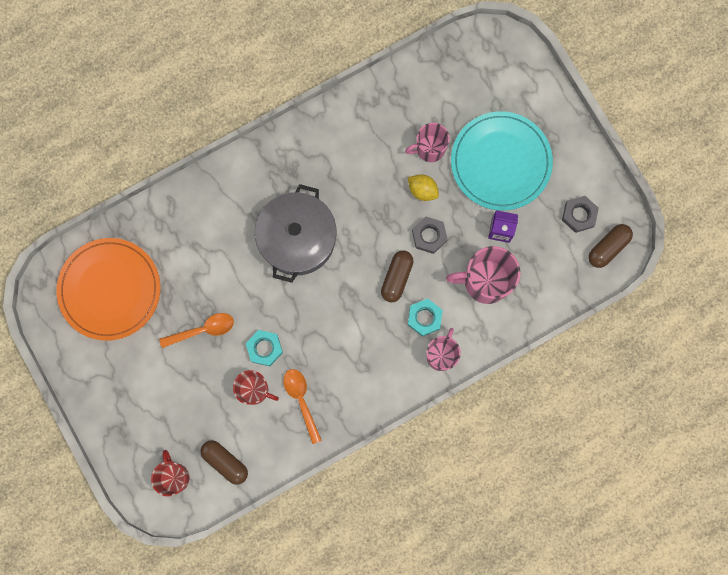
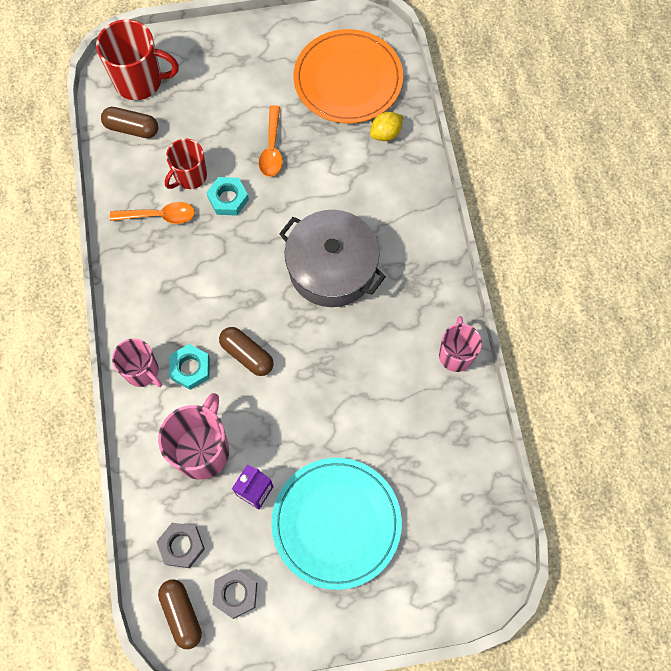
camera: 110 degrees right, 10 degrees down
red mug [151,450,190,496] -> red mug [96,19,179,100], size x1.55
brown capsule [200,440,248,485] -> brown capsule turned 45 degrees clockwise [101,107,158,138]
pink mug [405,123,450,162] -> pink mug moved to [439,316,482,372]
yellow lemon [408,174,439,201] -> yellow lemon moved to [370,112,403,141]
grey nut [412,217,448,254] -> grey nut moved to [156,523,205,568]

